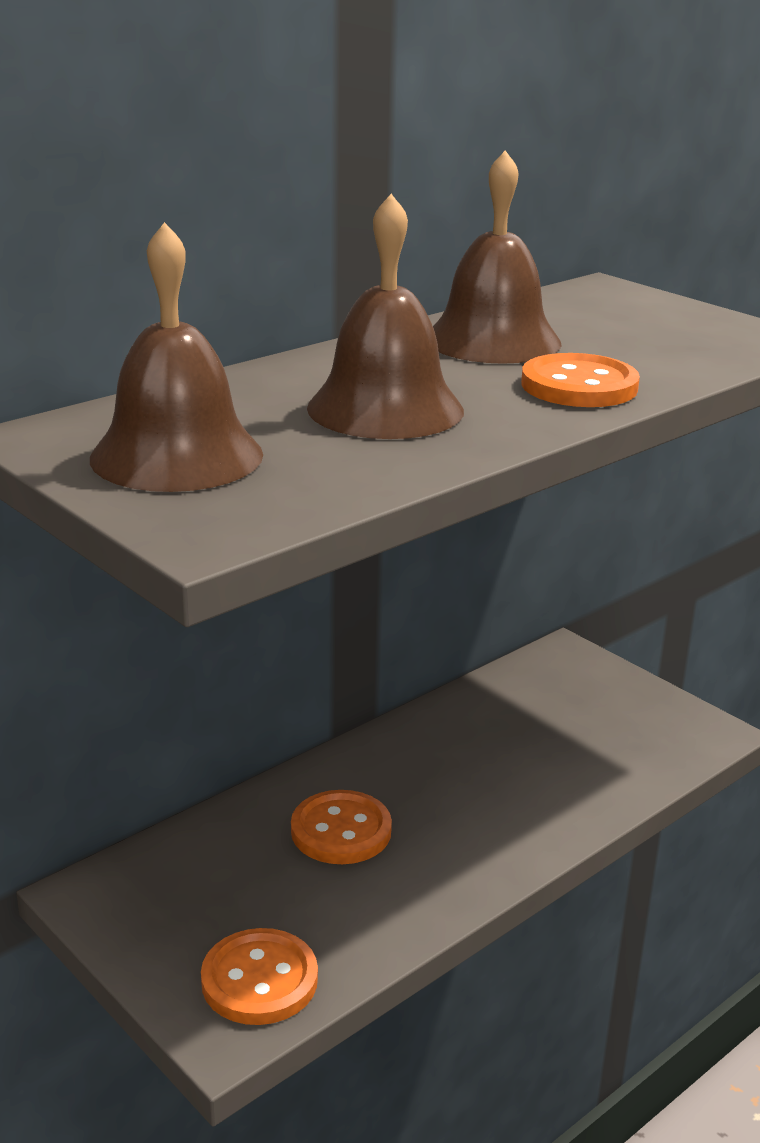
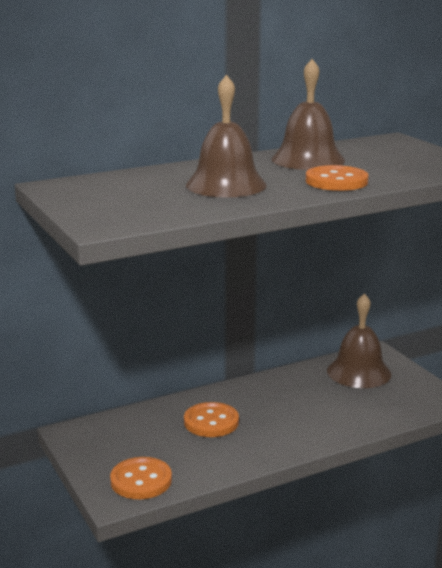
camera: 15 degrees right, 5 degrees down
brown bell [90,222,263,492] -> brown bell moved to [327,293,391,388]

